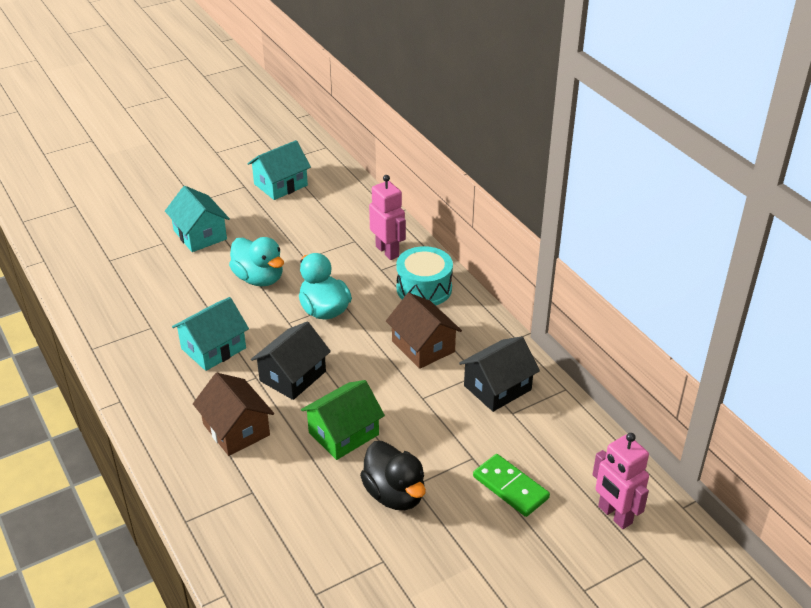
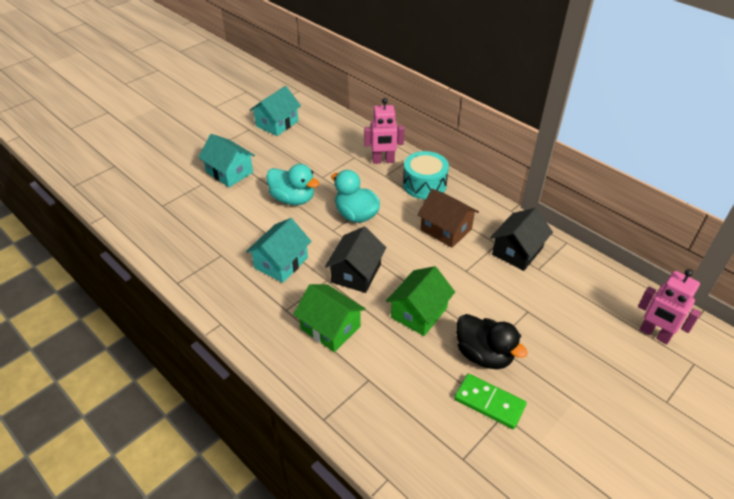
camera: 15 degrees left, 5 degrees up
brown house [193,373,274,456] -> green house [293,284,366,352]
pink robot [369,175,406,260] -> pink robot turned 135 degrees clockwise [364,98,405,164]
green domino [473,454,550,517] -> green domino moved to [454,374,527,429]

